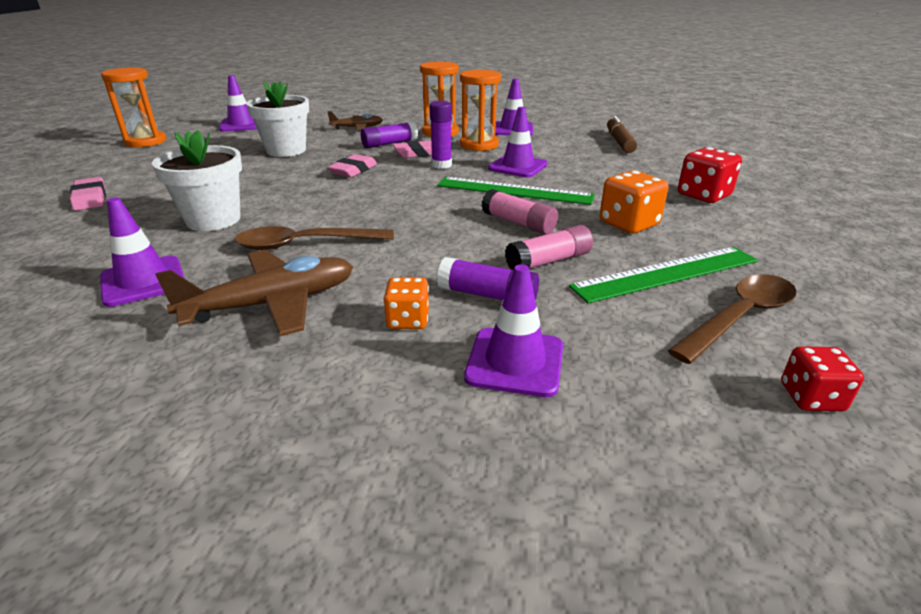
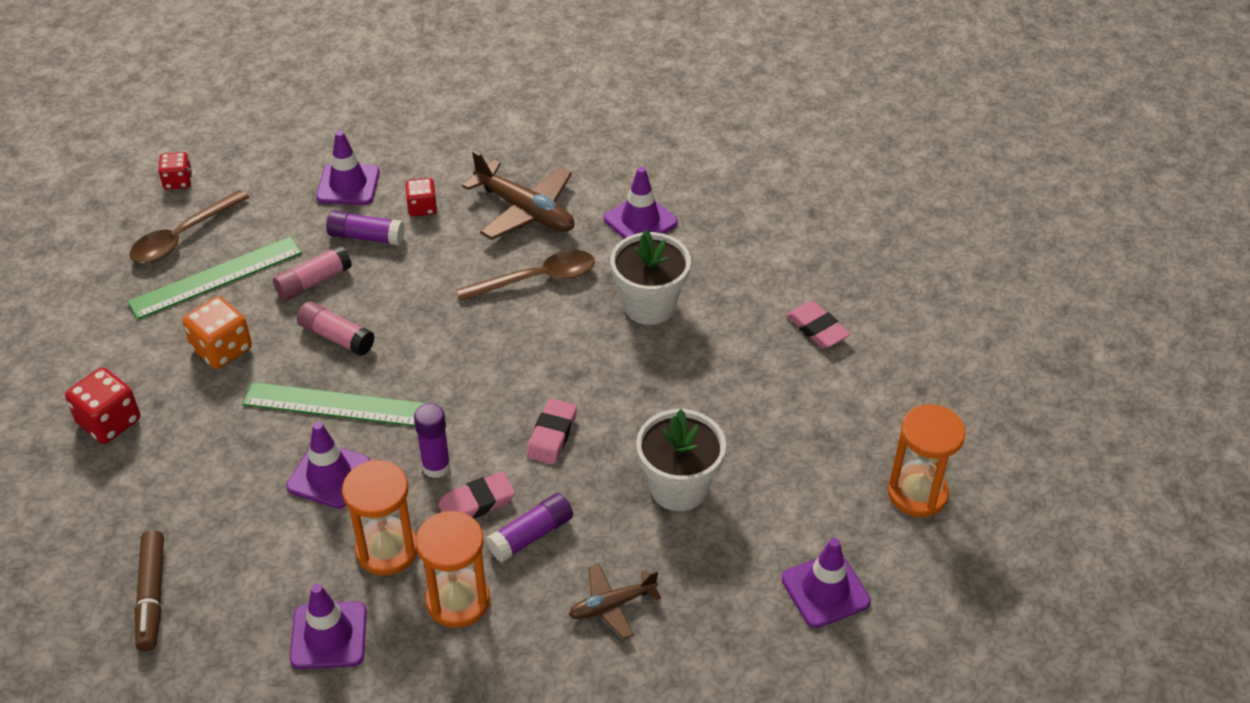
camera: 170 degrees right, 15 degrees up
brown plane [155,249,353,336] -> brown plane turned 105 degrees counterclockwise [462,151,574,240]
orange dice [383,277,429,329] -> red dice [405,178,437,216]

